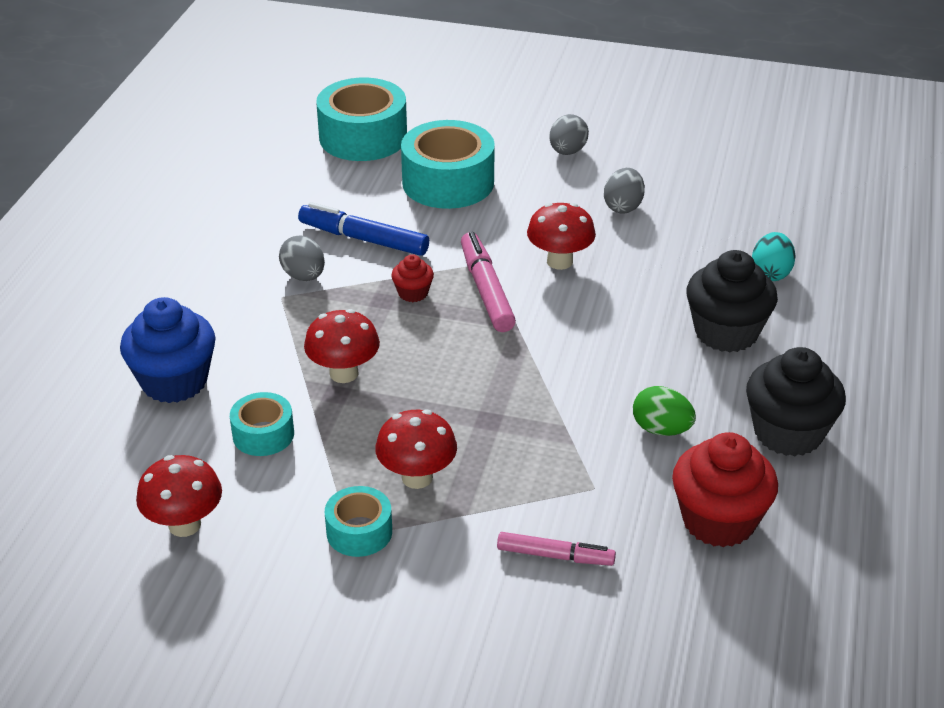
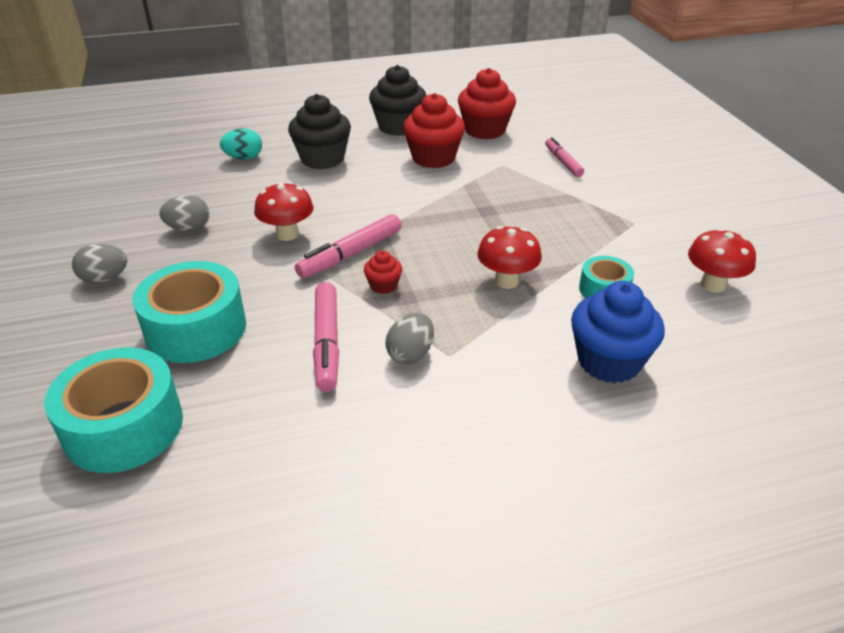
camera: 120 degrees left, 0 degrees up
blue marker [298,202,429,256] -> pink marker [313,282,339,392]
turquoise tape [325,486,392,557] -> none
red mushroom [375,410,457,489] -> none
green egg [633,386,696,436] -> red cupcake [403,93,465,168]

